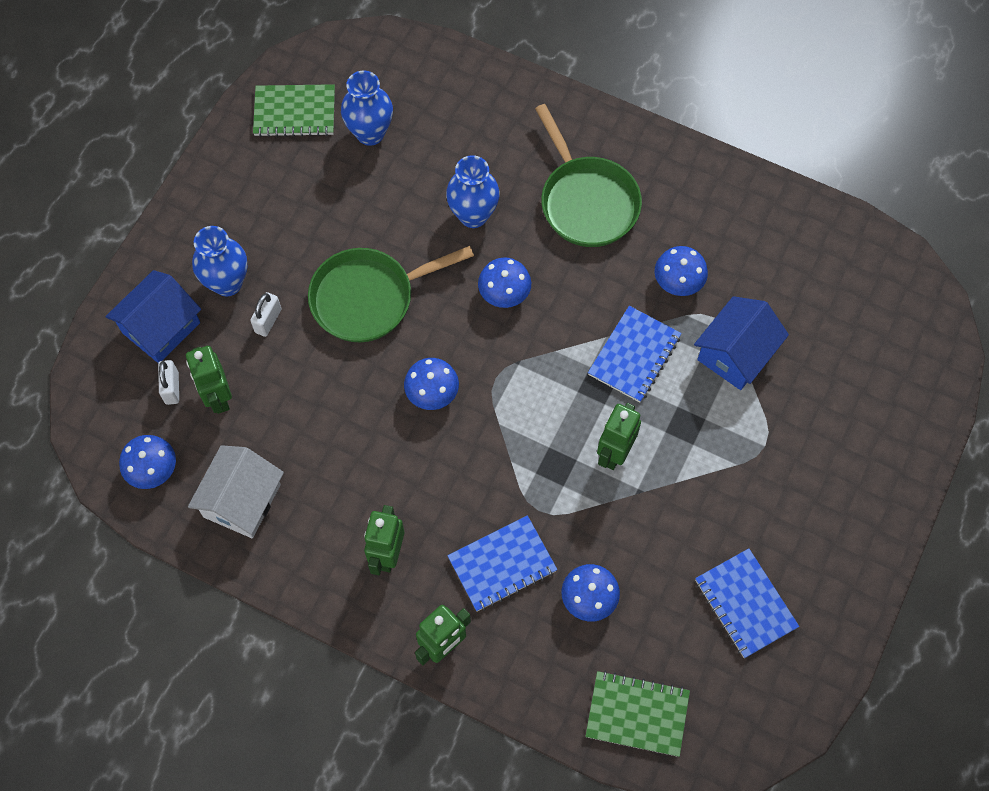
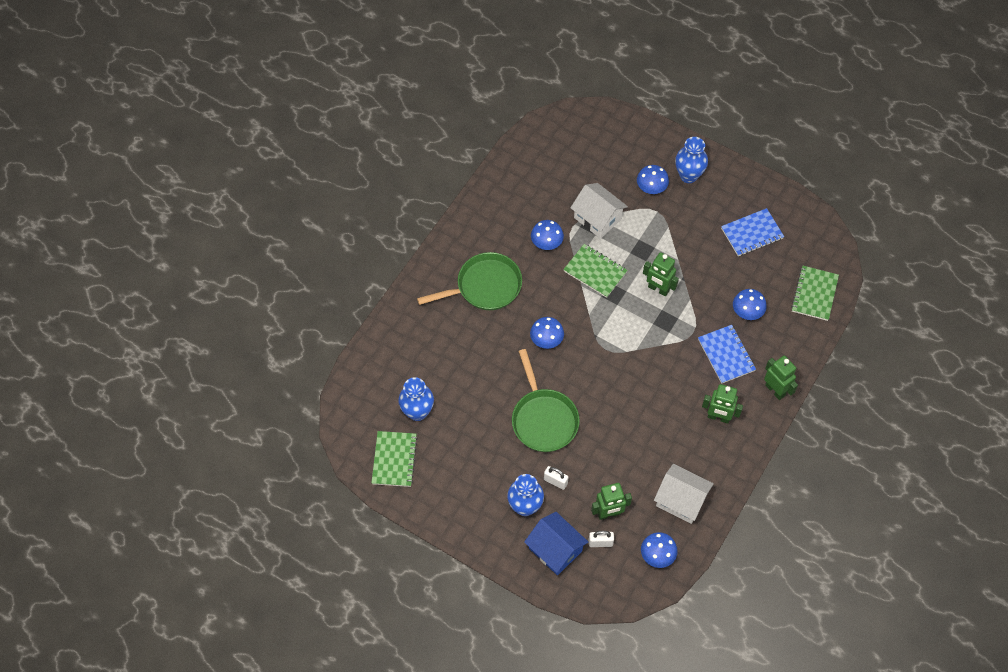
camera: 85 degrees left, 5 degrees down
blue mushroom [404,358,459,410] -> blue mushroom moved to [637,165,669,194]
blue vase [446,155,500,228] -> blue vase moved to [675,137,708,183]
blue notebook [588,306,682,402] -> green notebook [563,244,628,298]
blue house [694,296,789,390] -> white house [570,183,628,239]

